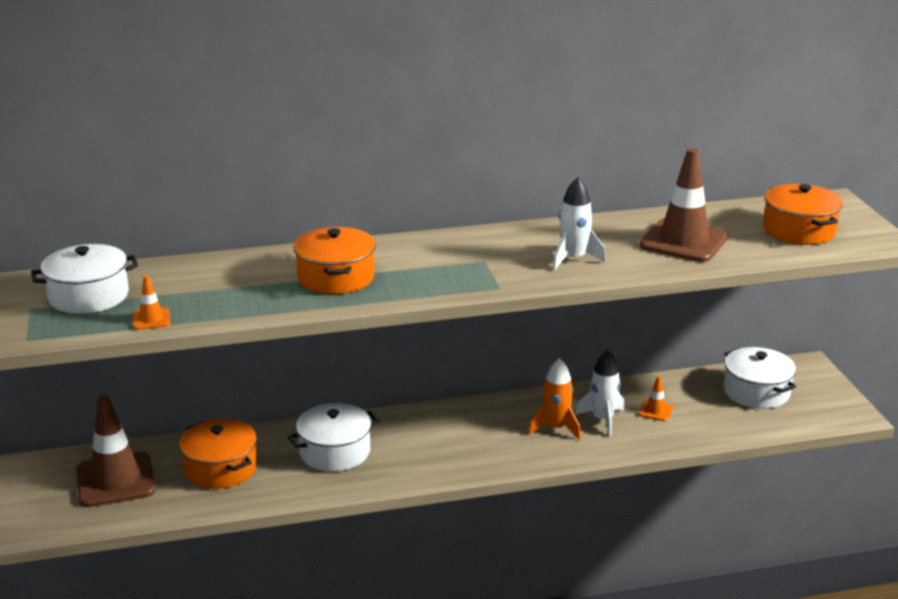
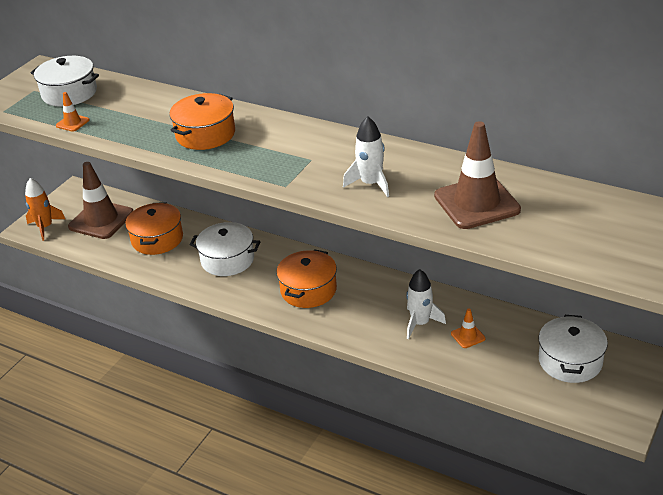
camera: 45 degrees right, 10 degrees up
orange rocket [529,358,581,440] -> orange rocket moved to [25,178,65,241]
orange pot [763,184,843,245] -> orange pot moved to [276,249,337,308]

